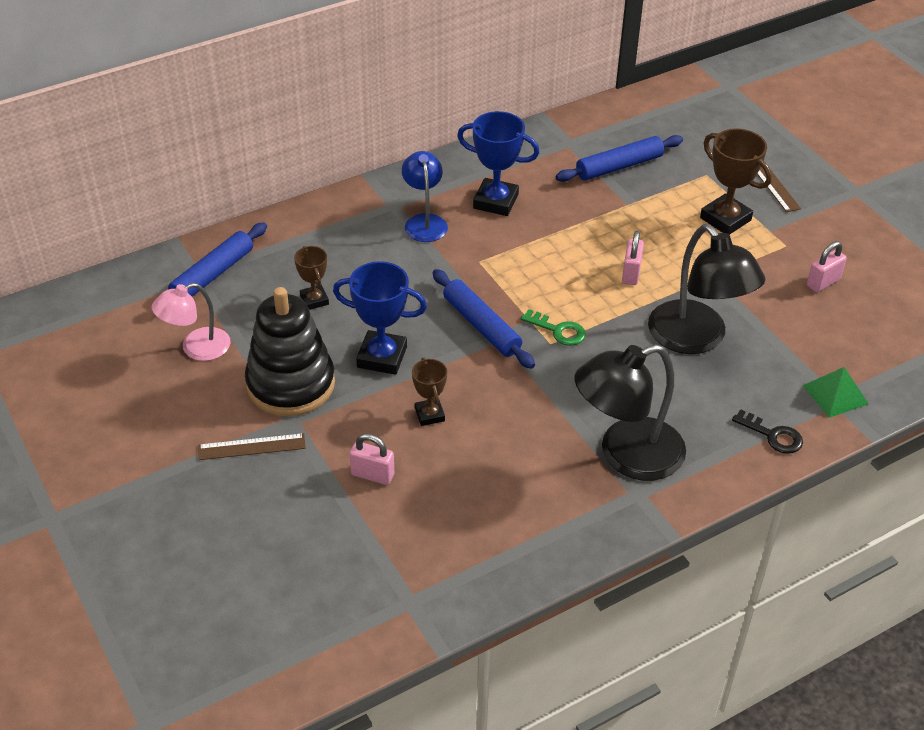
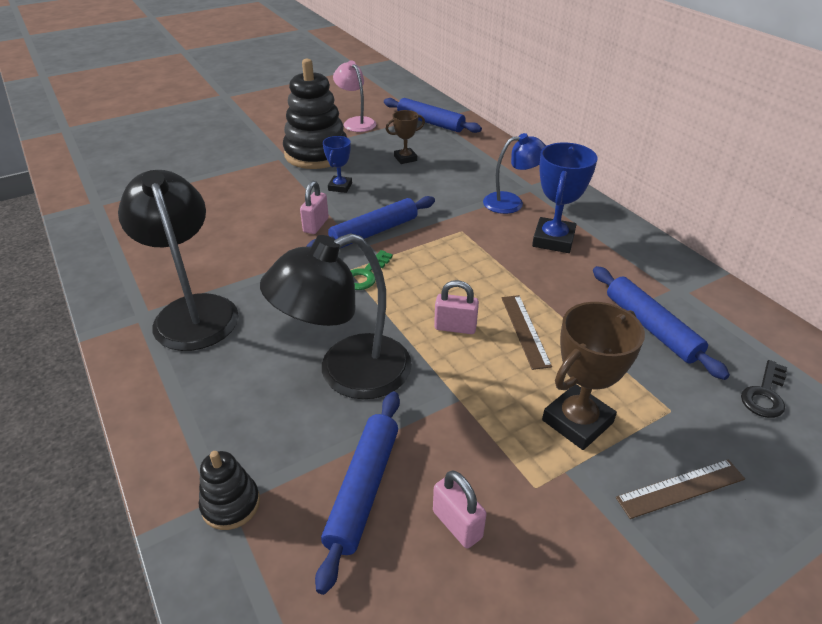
camera: 90 degrees right, 5 degrees down
brown ruler [198,433,306,460] -> brown ruler moved to [502,295,552,370]
blue trophy [333,261,427,375] -> blue trophy [323,136,352,193], size x0.59
pink padlock [350,433,394,485] -> pink padlock moved to [300,181,329,234]
brown trophy [412,358,447,426] -> none
black key [732,409,803,454] -> black key moved to [741,360,787,418]
green pyramid [803,367,869,418] -> black stacking toy [199,451,260,530]
none -> blue rolling pin [315,392,400,595]

